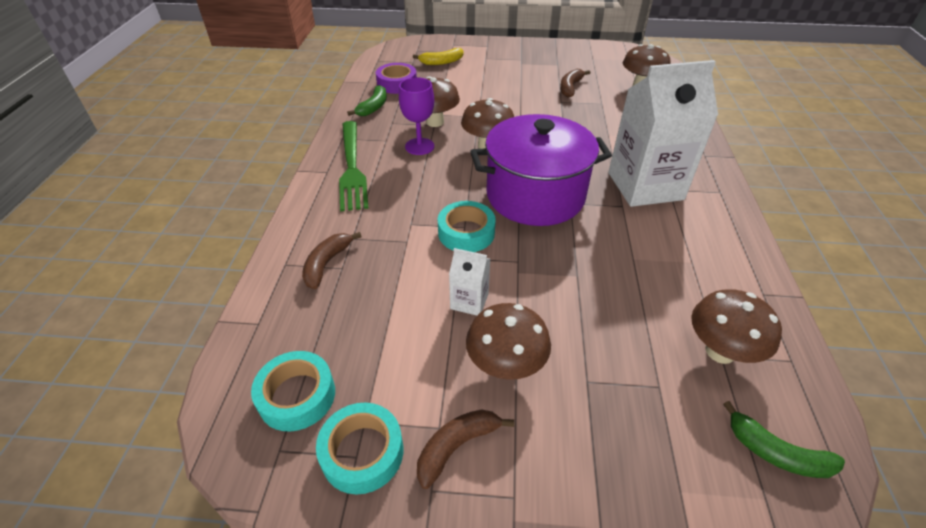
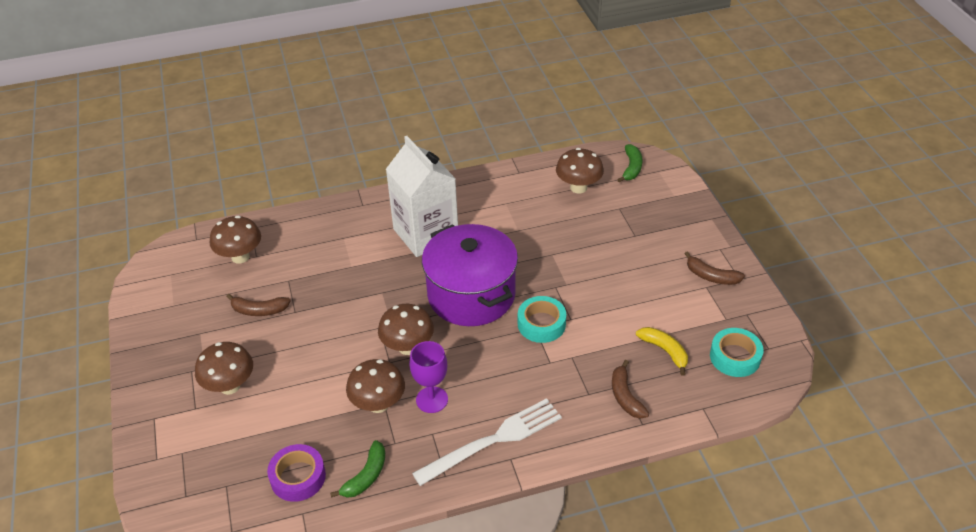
camera: 110 degrees left, 0 degrees up
brown banana [302,232,362,289] -> brown banana turned 75 degrees clockwise [612,360,649,419]
turquoise tape [316,403,403,495] -> none
green fork [339,121,368,212] -> white fork [412,398,562,486]
green banana [347,85,387,116] -> green banana turned 120 degrees clockwise [330,440,385,498]
yellow banana [413,48,464,65] -> yellow banana moved to [636,327,688,376]
white carton [449,248,490,316] -> none
brown mushroom [466,303,551,380] -> brown mushroom moved to [195,342,253,395]

